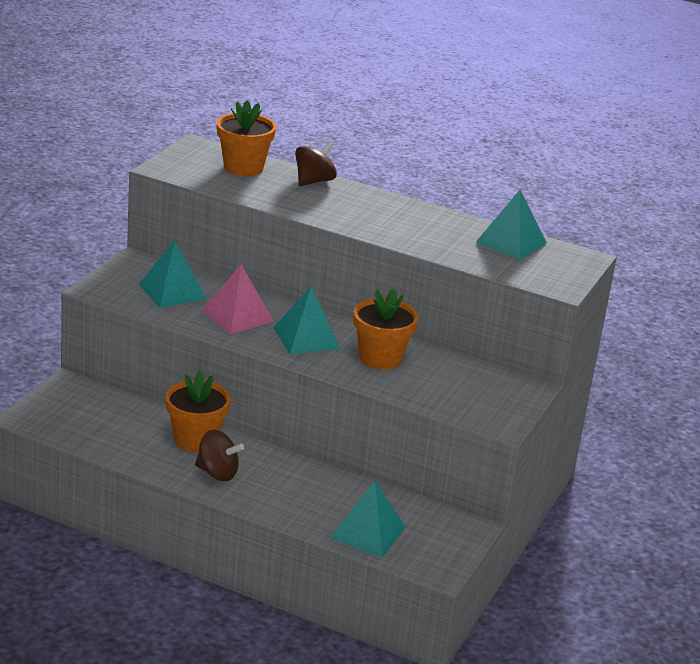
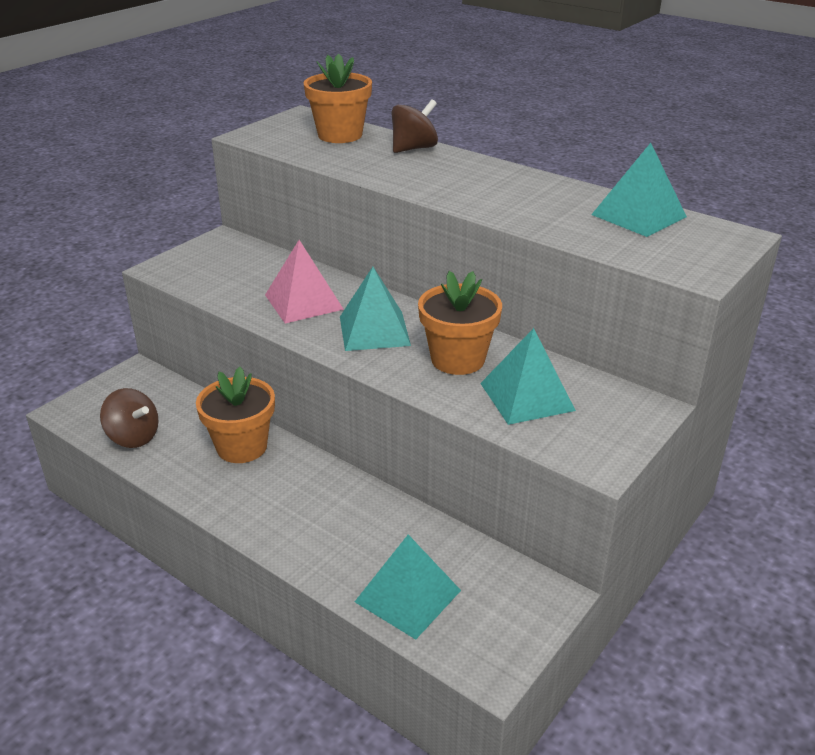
camera: 15 degrees right, 5 degrees up
turquoise pyramid [139,240,207,308] -> turquoise pyramid moved to [480,328,576,425]
brown spinning top [195,430,244,481] -> brown spinning top moved to [100,388,158,448]

